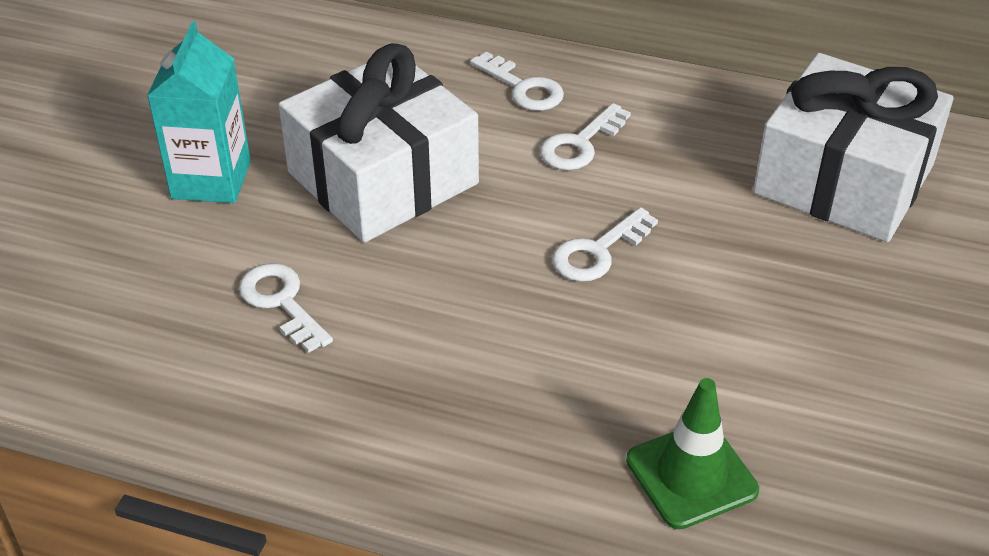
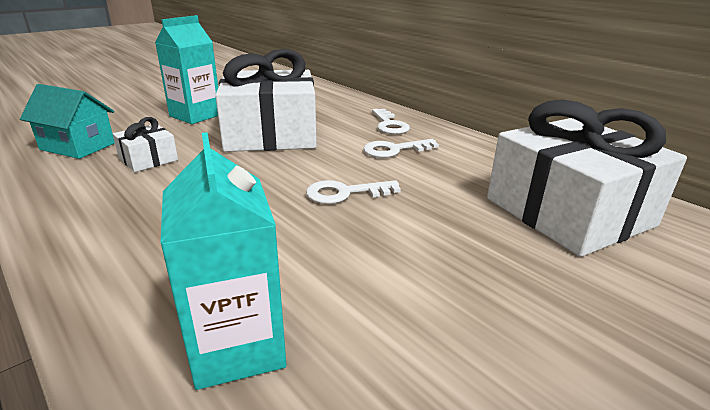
camera: 30 degrees right, 15 degrees down
white key [239,263,333,353] -> white gift [113,117,178,172]
green traffic cone [626,378,759,529] -> turquoise carton [160,132,286,390]
none -> turquoise house [20,84,115,159]

